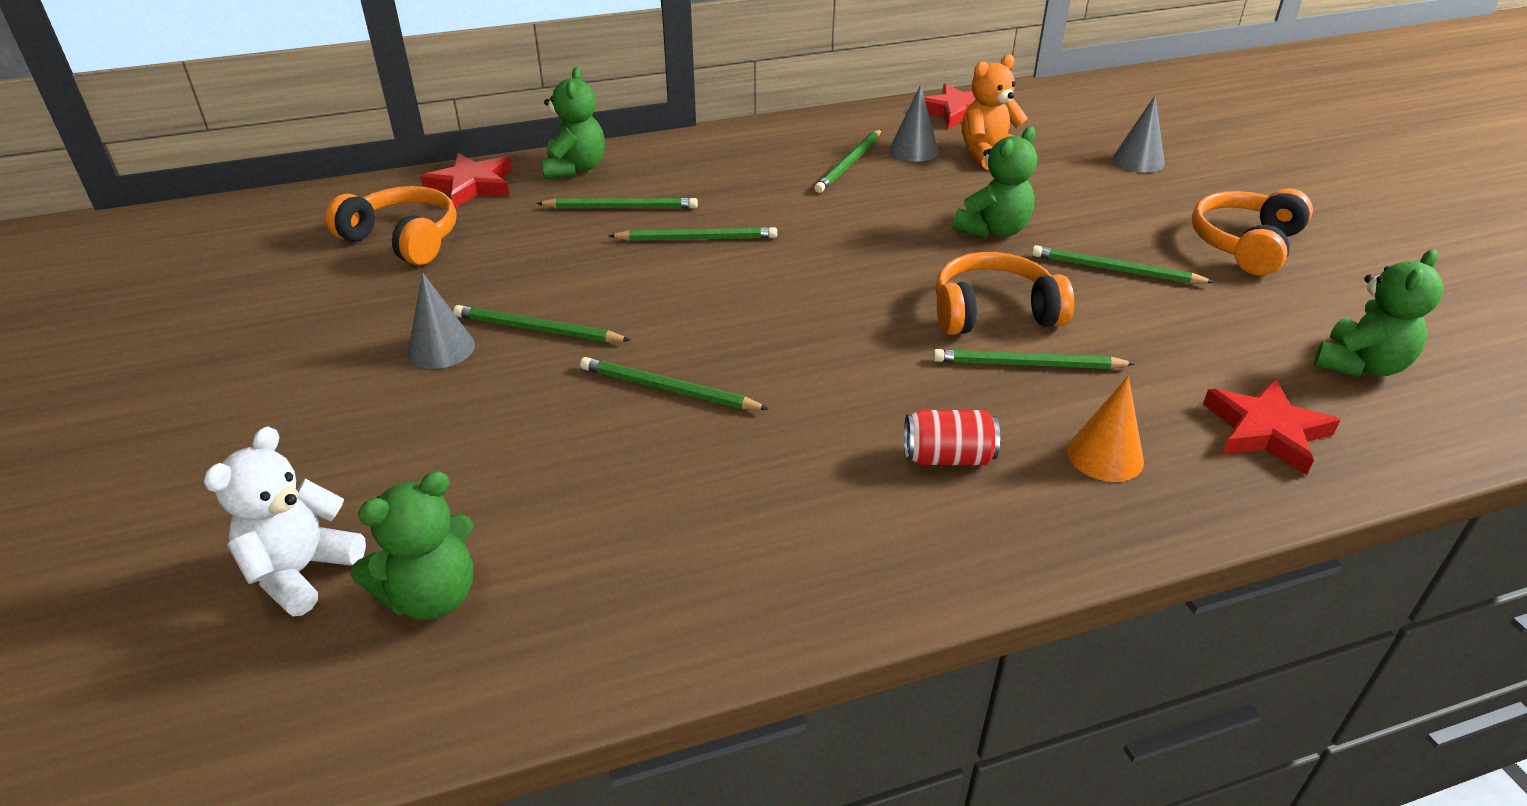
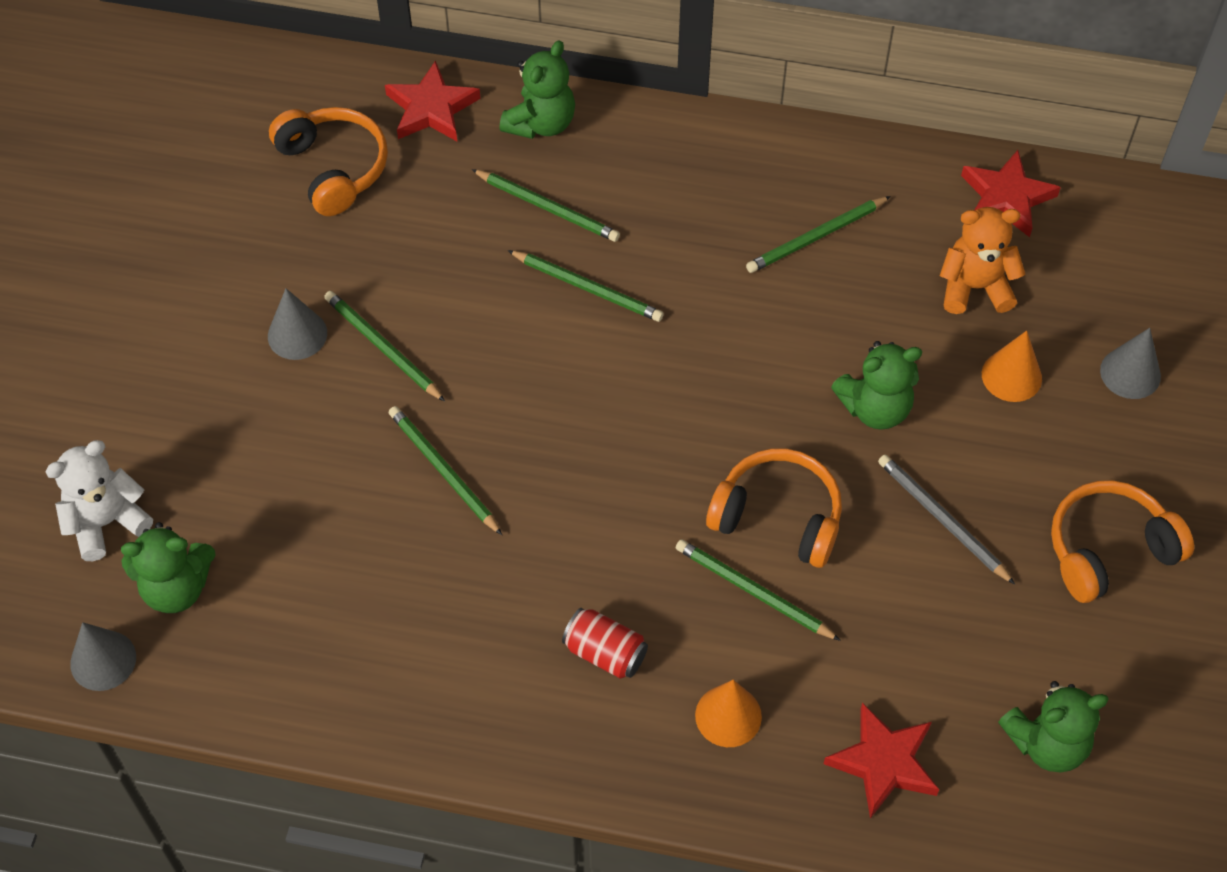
camera: 30 degrees right, 20 degrees up
grey cone [889,85,939,162] -> grey cone moved to [70,622,136,691]
green pencil [1032,245,1214,284] -> grey pencil [878,454,1015,585]
none -> orange cone [982,331,1042,402]

